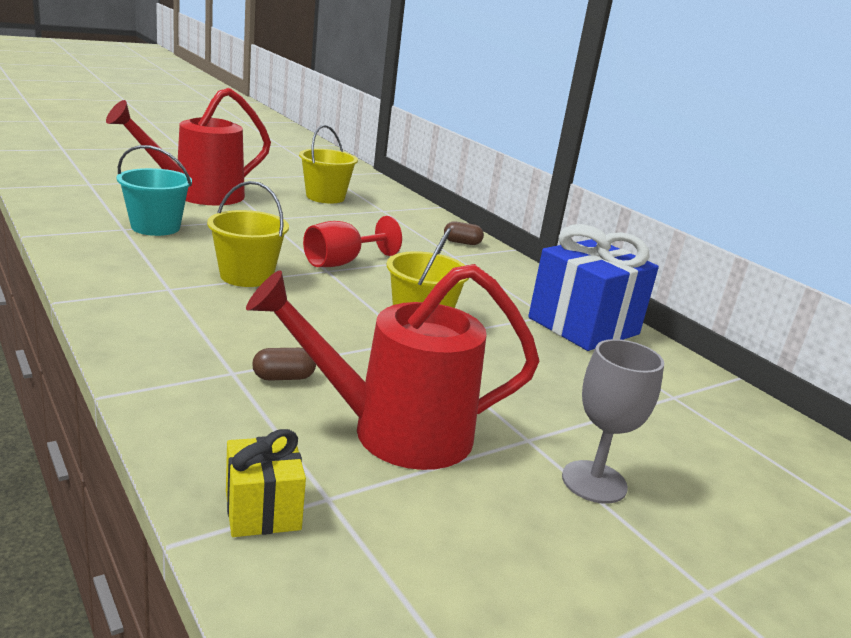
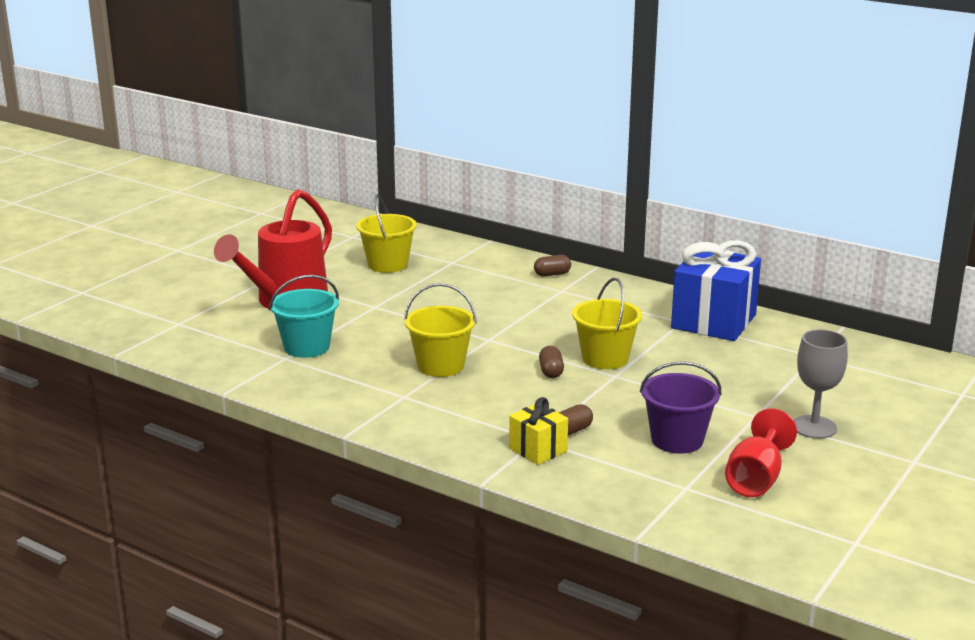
camera: 20 degrees left, 0 degrees up
yellow gift [226,429,306,537] -> yellow gift moved to [509,397,568,465]
red watering can [246,264,540,470] -> purple bucket [640,361,721,454]
red goblet [303,216,402,267] -> red goblet moved to [725,408,797,497]
none -> brown capsule [539,346,564,378]

